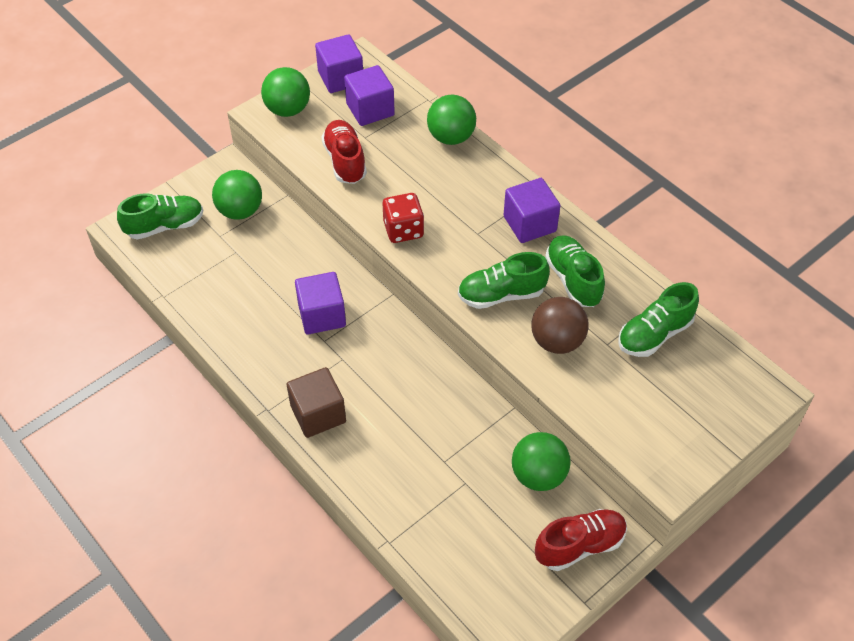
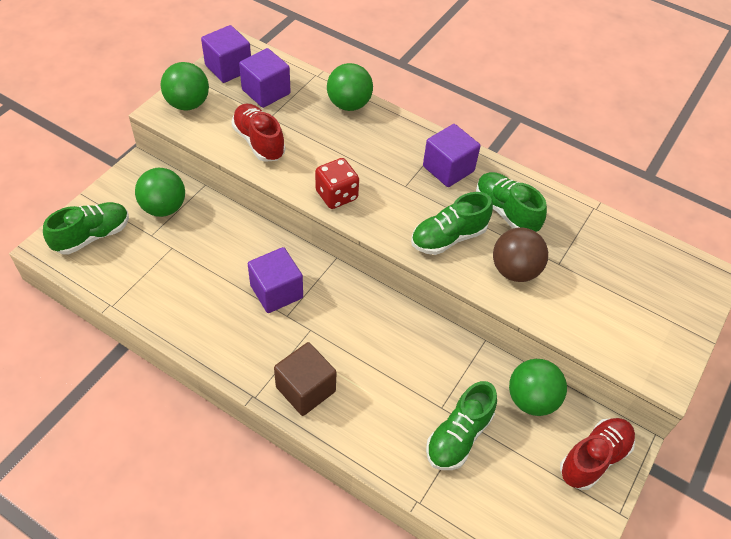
camera: 20 degrees left, 0 degrees up
green shoe [618,282,699,357] -> green shoe moved to [426,381,497,470]

